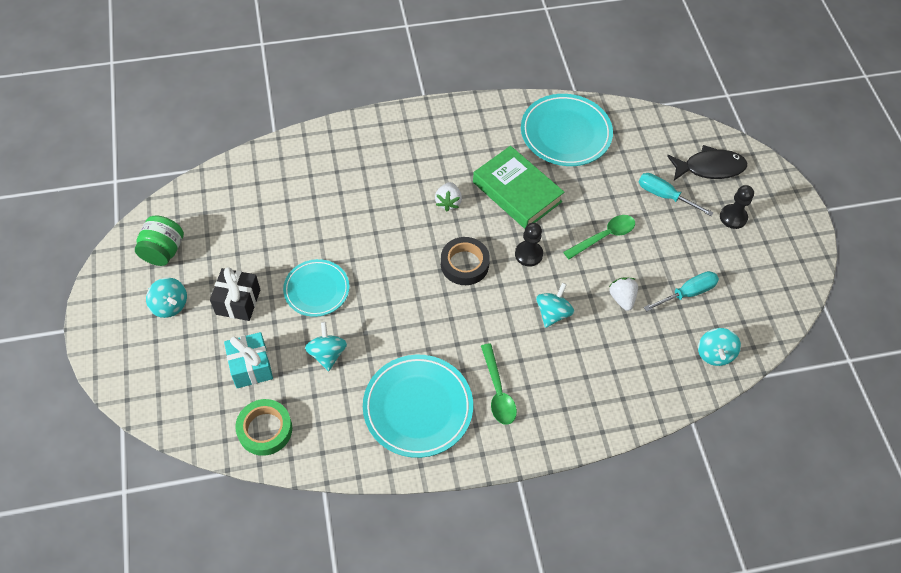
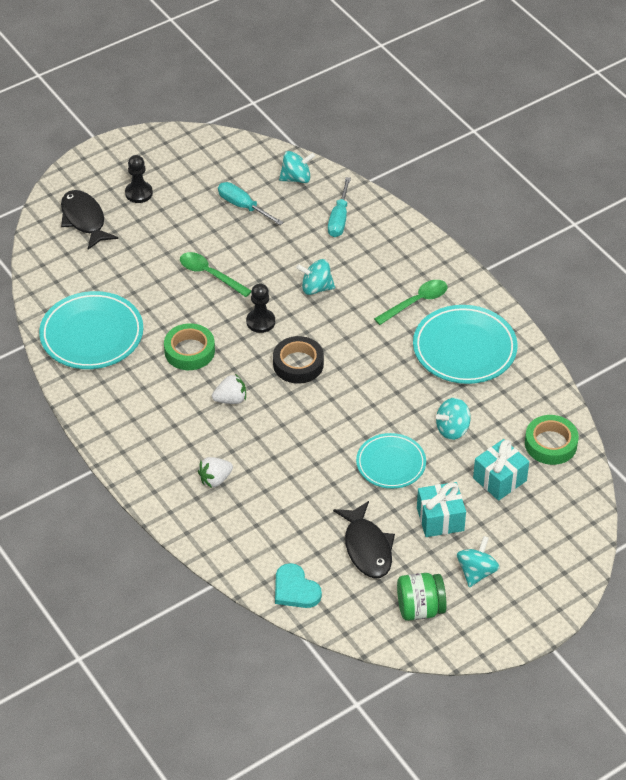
camera: 110 degrees left, 10 degrees down
black gift [210,267,260,321] -> turquoise gift [417,482,466,537]
green book [473,146,564,229] -> green tape [164,323,215,370]
white strawberry [609,278,638,311] -> white strawberry moved to [198,457,233,488]
turquoise screwdriver [639,173,714,216] -> turquoise screwdriver moved to [328,177,351,237]
none -> turquoise heart [275,563,322,608]
none -> black fish [333,501,395,578]

